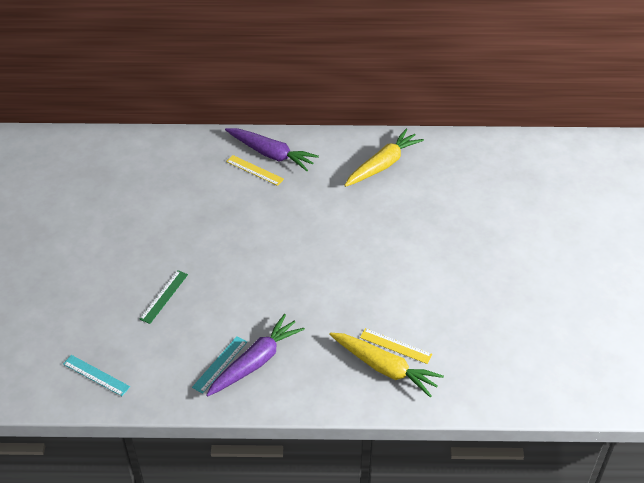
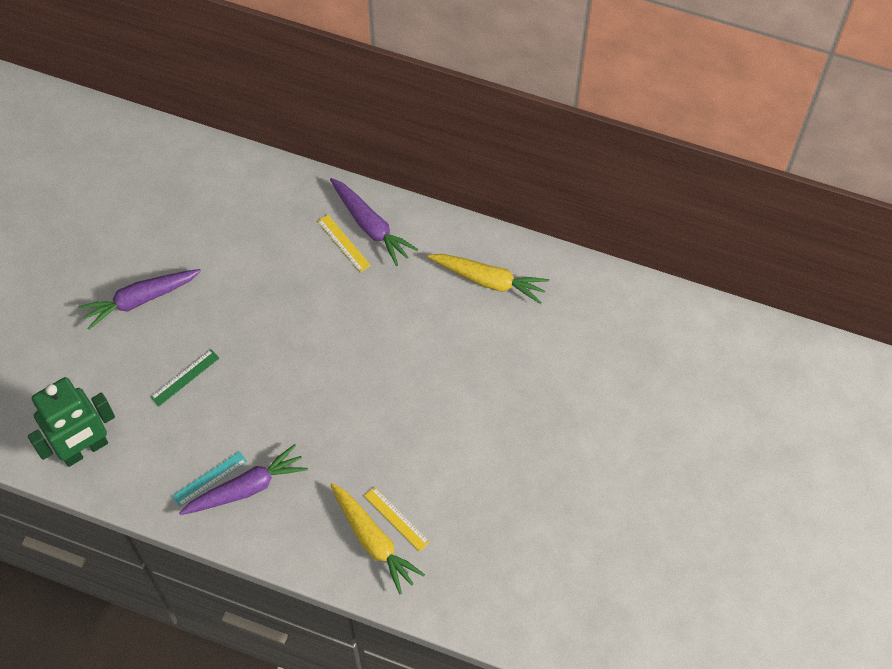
camera: 20 degrees right, 15 degrees up
turquoise ruler [63,355,130,396] -> green robot [28,377,115,467]
yellow carrot [344,129,424,187] -> yellow carrot turned 45 degrees clockwise [428,254,549,304]
none -> purple carrot [78,269,201,330]

